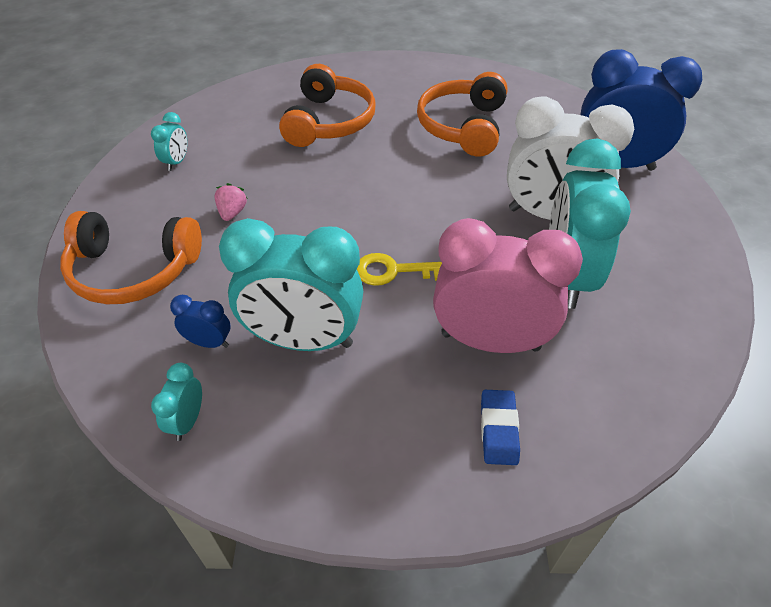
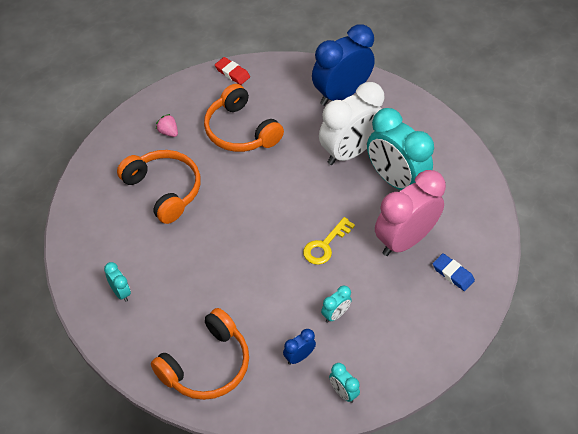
camera: 50 degrees left, 5 degrees up
pink strawberry [214,183,248,221] -> pink strawberry moved to [156,114,178,137]
turquoise clock [219,218,363,351] -> turquoise clock [321,285,352,323], size x0.43
none -> red eraser [215,57,250,85]

